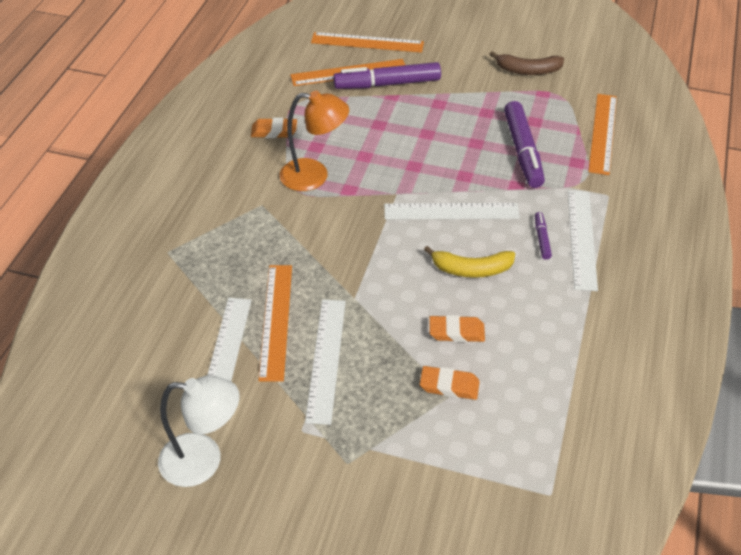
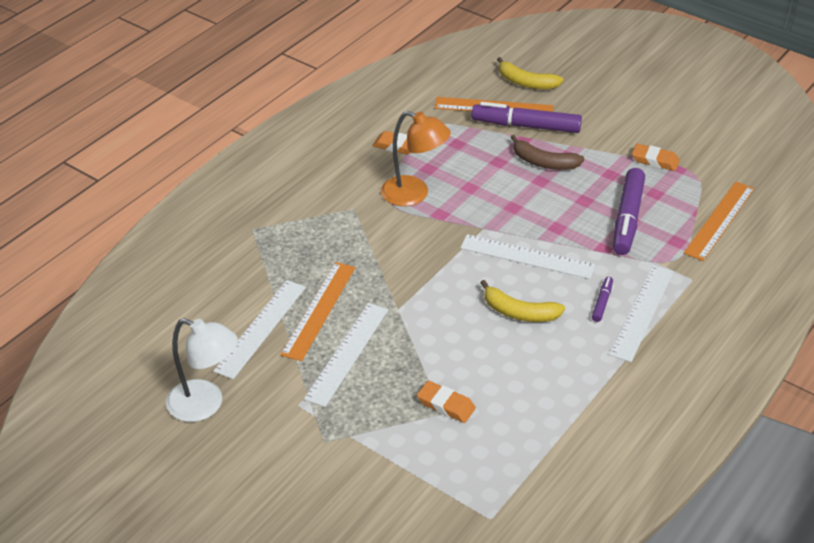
camera: 20 degrees right, 5 degrees down
orange ruler [311,32,424,53] -> yellow banana [497,57,564,89]
orange eraser [429,315,485,342] -> orange eraser moved to [632,144,680,171]
brown banana [489,51,564,75] -> brown banana moved to [511,135,584,170]

